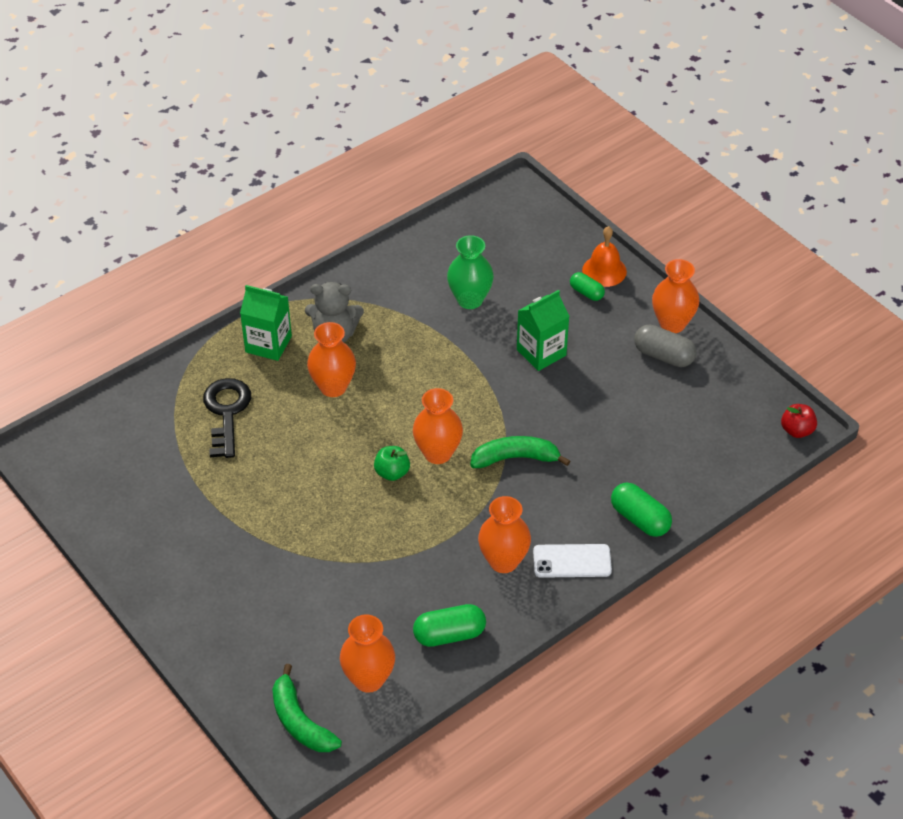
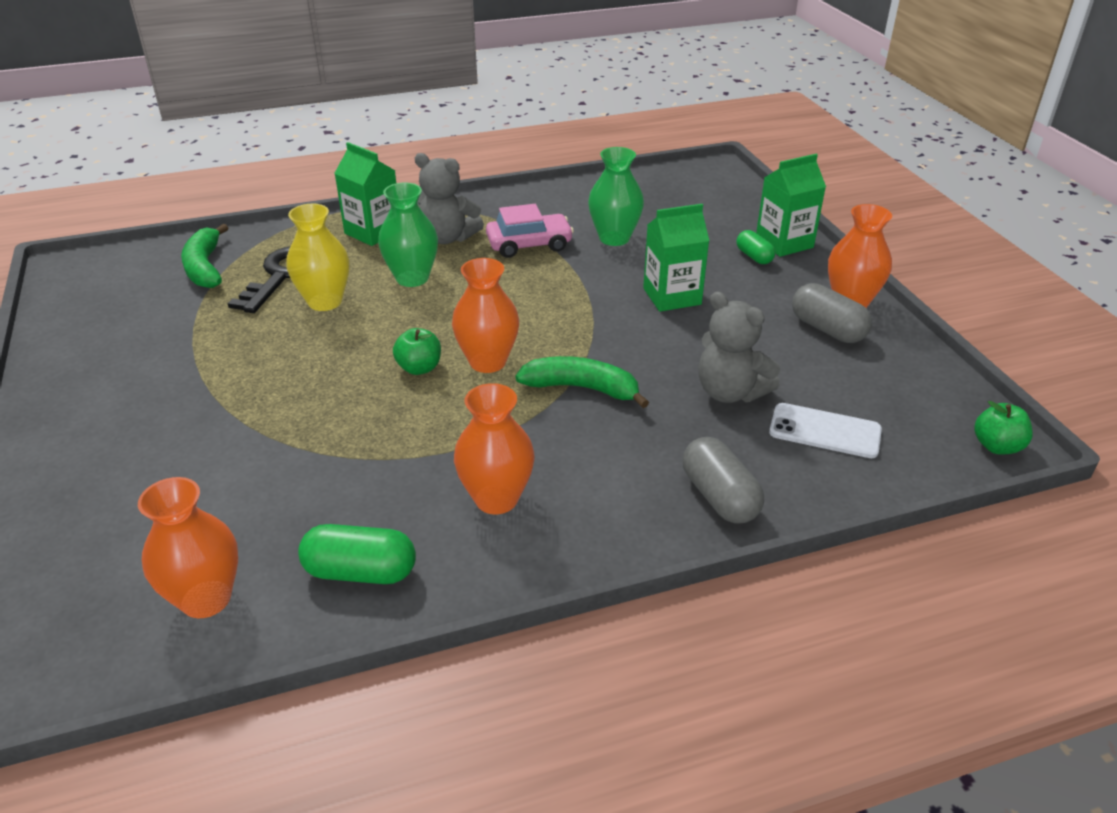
camera: 20 degrees right, 10 degrees down
green banana [272,664,342,752] -> green banana moved to [181,224,228,288]
orange vase [307,322,356,397] -> green vase [378,183,438,287]
white phone [533,544,612,578] -> white phone moved to [769,403,882,458]
orange bell [582,226,627,287] -> green carton [756,154,826,257]
green capsule [611,483,672,537] -> grey capsule [682,437,764,524]
red apple [781,404,817,438] -> green apple [974,401,1033,455]
none -> yellow vase [286,204,349,311]
none -> pink car [486,204,574,258]
none -> grey teddy bear [698,291,780,403]

